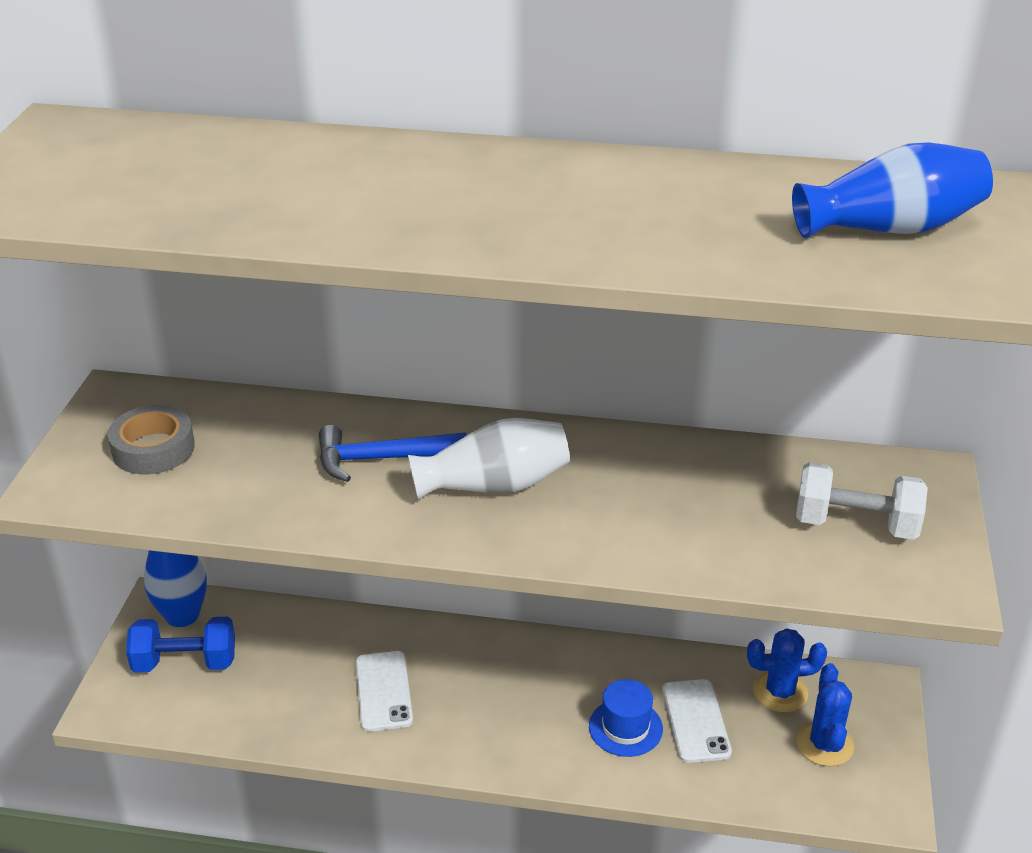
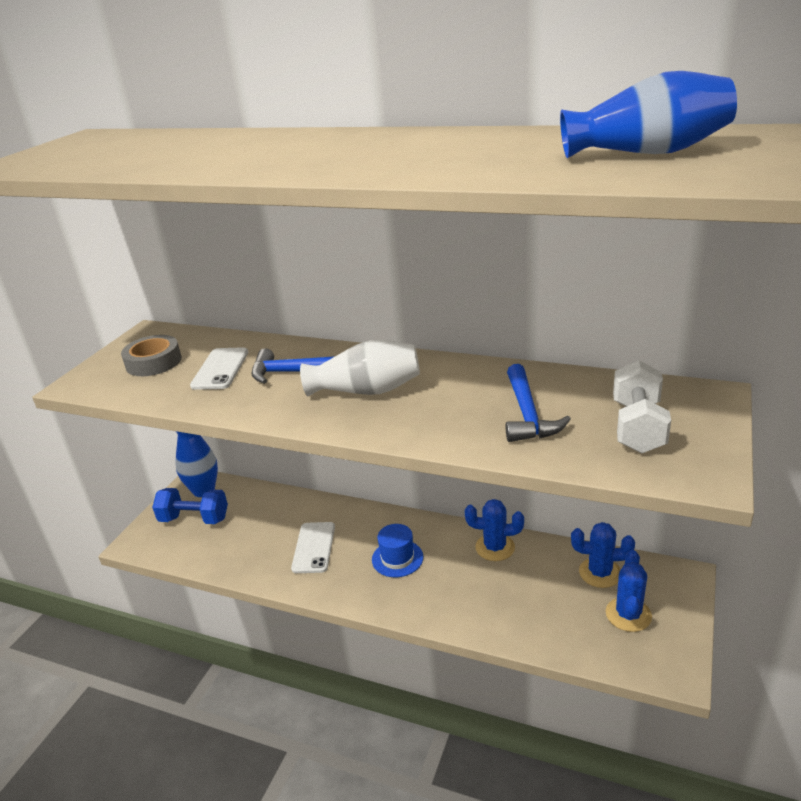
camera: 15 degrees right, 5 degrees down
blue hat [589,679,663,757] -> blue hat moved to [372,524,424,577]
white phone [662,679,732,763] -> white phone moved to [190,347,248,390]
white dumbbell [796,462,928,540] -> white dumbbell turned 75 degrees clockwise [613,360,671,454]
none -> blue cactus [465,499,524,561]
none -> blue hammer [506,364,571,442]

